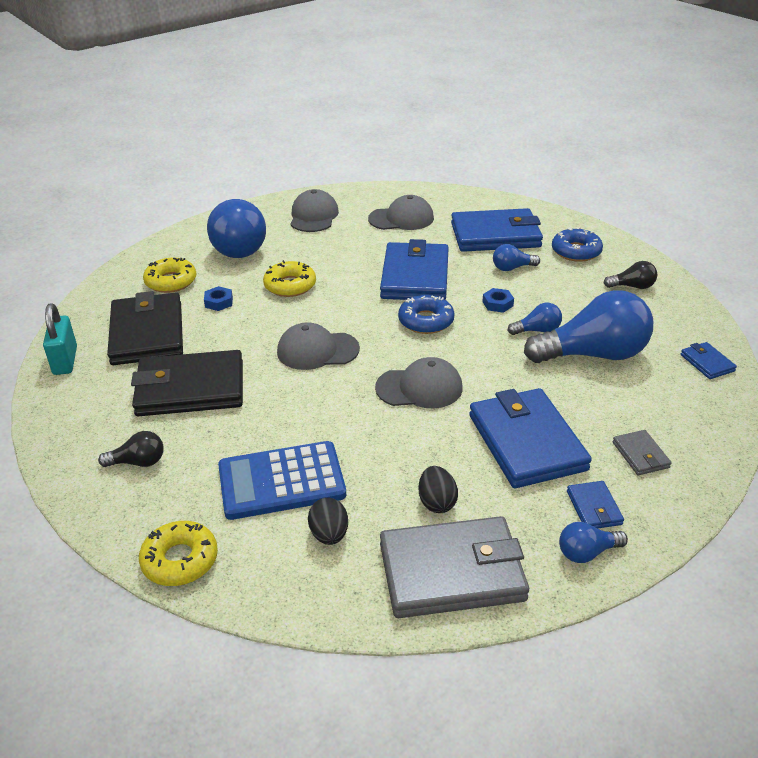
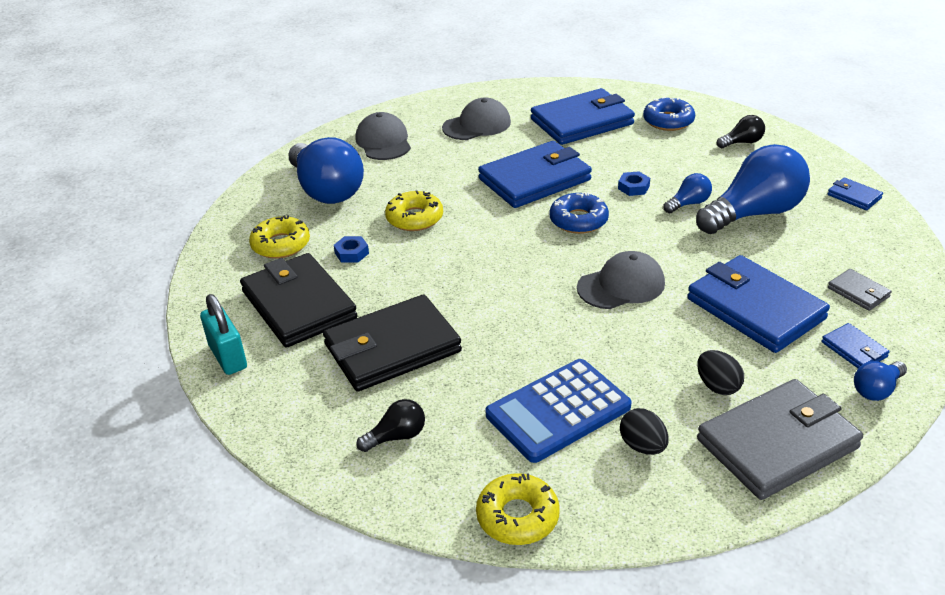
camera: 20 degrees left, 0 degrees up
grey cap [277,322,360,370] -> none
blue wallet [380,239,449,300] -> blue wallet turned 75 degrees clockwise [478,141,592,208]
blue light bulb [493,244,540,271] -> none

